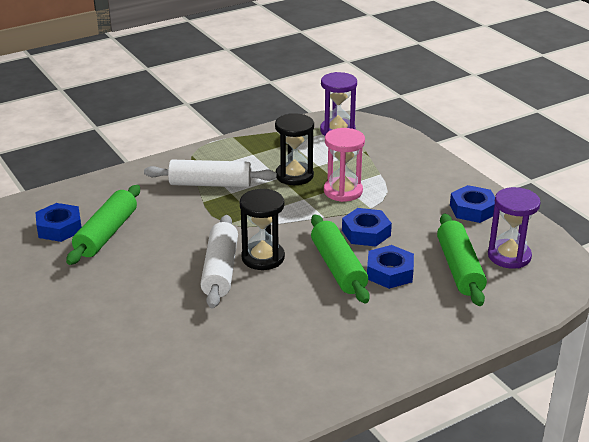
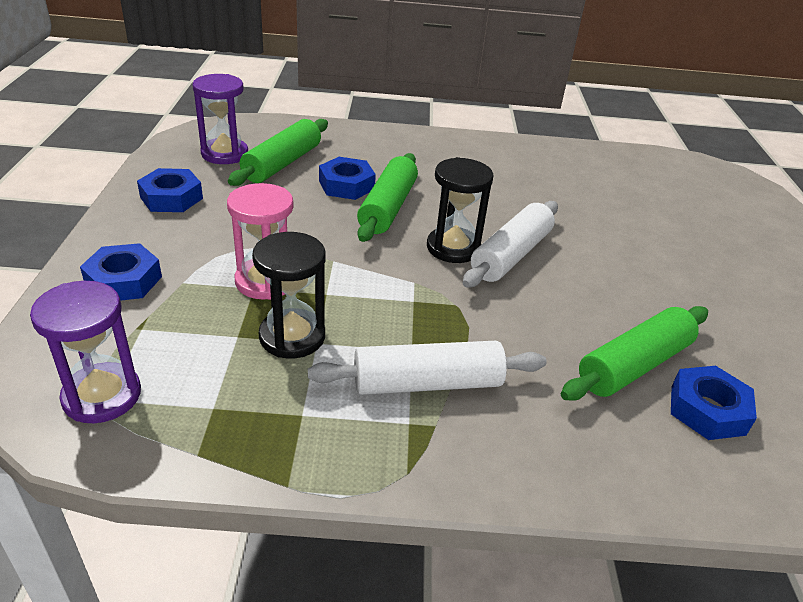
camera: 150 degrees left, 5 degrees up
white rolling pin [144,160,277,187] -> white rolling pin turned 45 degrees counterclockwise [308,341,547,395]
blue nut [342,208,392,247] -> blue nut moved to [80,243,162,300]

